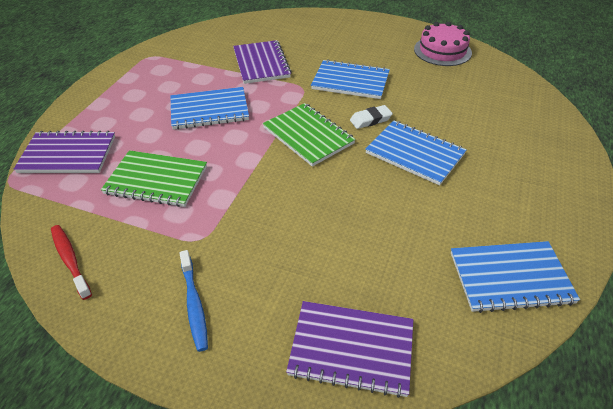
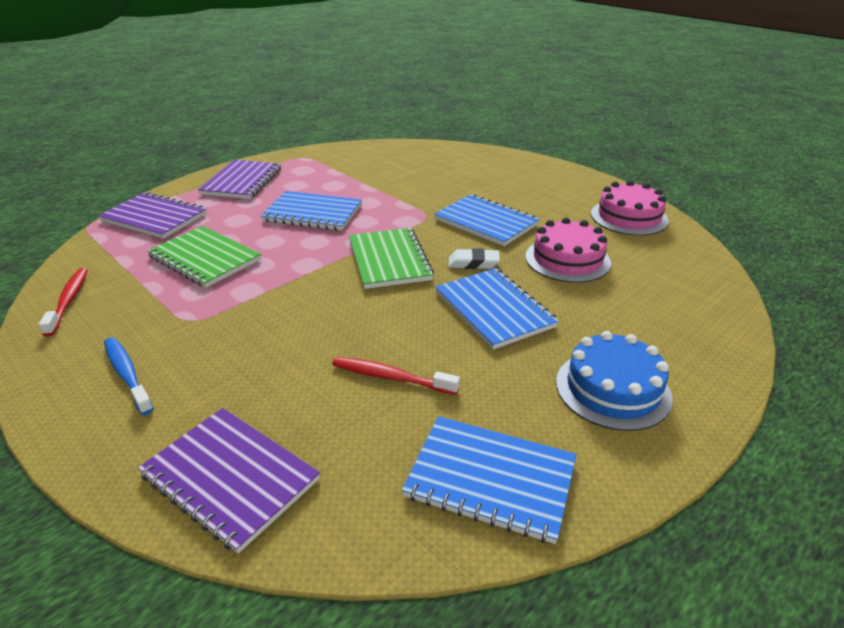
camera: 25 degrees right, 10 degrees down
blue toothbrush [179,250,208,352] -> blue toothbrush turned 135 degrees clockwise [104,337,154,415]
purple notebook [233,40,292,84] -> purple notebook moved to [198,160,281,199]
none -> red toothbrush [332,357,460,395]
none -> pink cake [525,217,611,283]
none -> blue cake [556,331,672,431]

